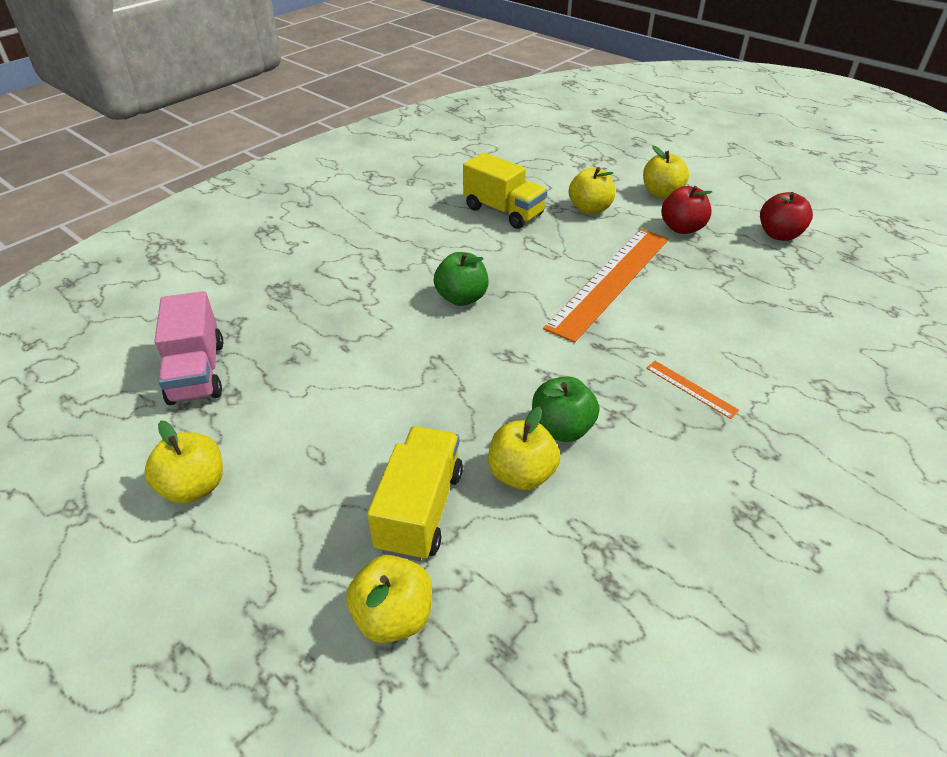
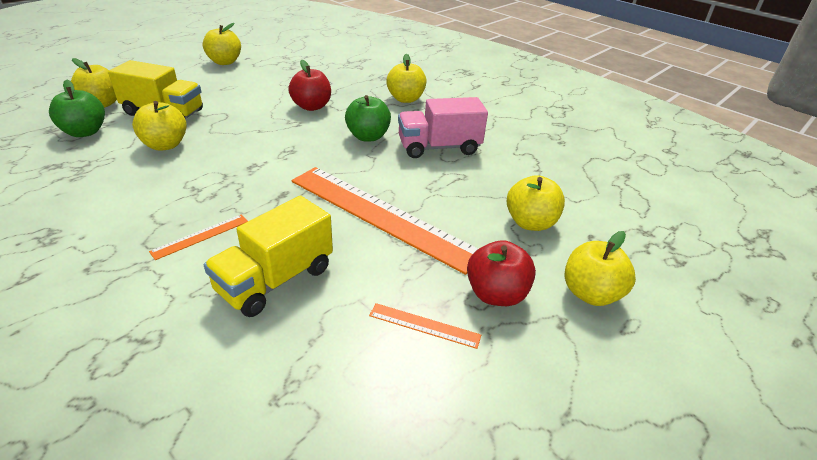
camera: 90 degrees right, 5 degrees down
pink truck [155,291,223,405] -> pink truck moved to [398,97,488,158]
yellow truck [463,152,547,229] -> yellow truck moved to [204,196,333,317]
green apple [532,376,599,442] -> green apple moved to [49,79,105,137]
red apple [760,192,813,241] -> red apple moved to [288,60,331,111]
none -> orange ruler [369,303,481,349]
none -> yellow apple [386,54,427,103]

